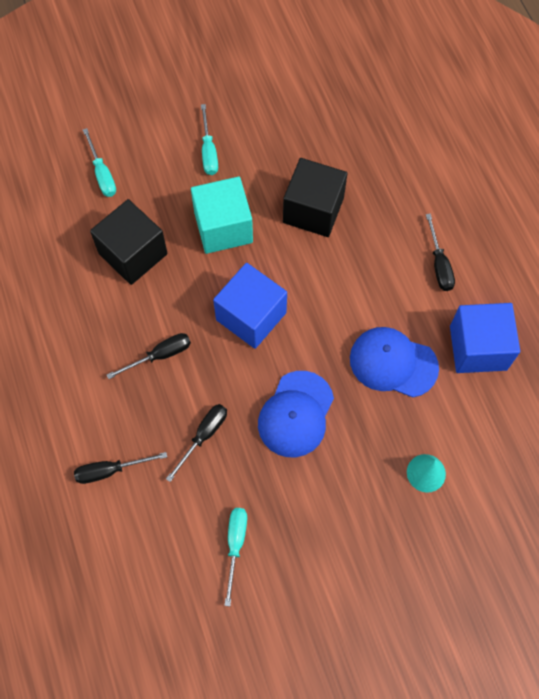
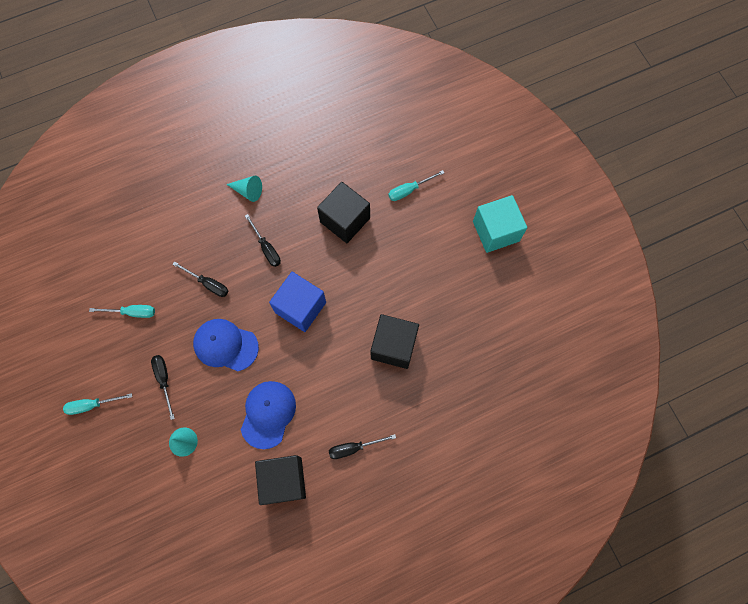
camera: 85 degrees right, 5 degrees up
black screwdriver [74,452,167,484] -> black screwdriver moved to [151,355,175,420]
turquoise cube [191,177,253,254] -> turquoise cube moved to [473,195,527,253]
turquoise screwdriver [201,104,218,175] -> turquoise screwdriver moved to [63,393,132,415]
blue cube [450,303,520,373] -> black cube [255,455,306,505]
none -> turquoise cone [226,176,262,202]

